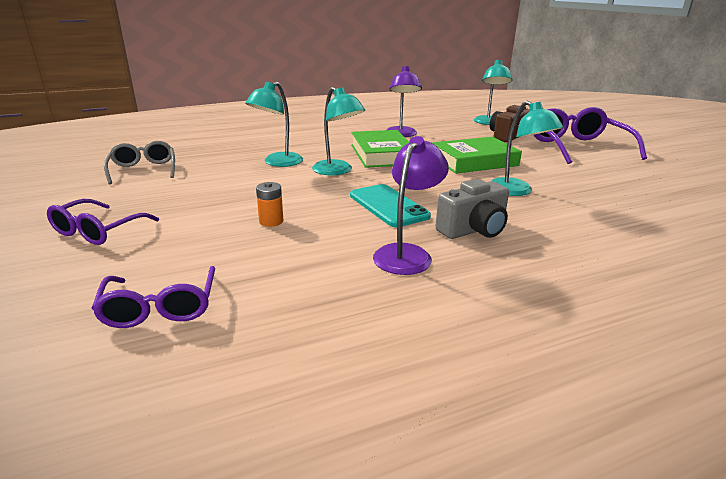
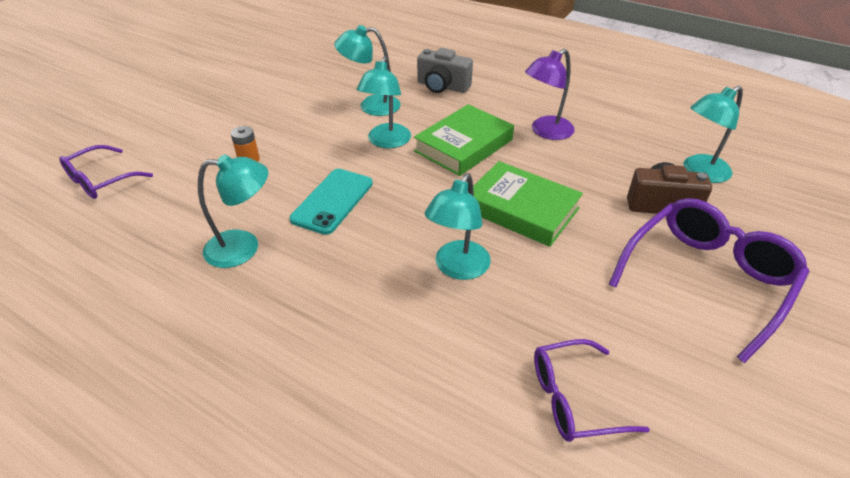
camera: 55 degrees right, 15 degrees up
purple glasses [47,199,159,245] -> purple glasses moved to [534,339,650,442]
grey glasses [104,141,175,184] -> none
purple lamp [373,136,449,275] -> turquoise lamp [198,154,268,268]
grey camera [435,179,509,239] -> grey camera moved to [417,48,473,93]

